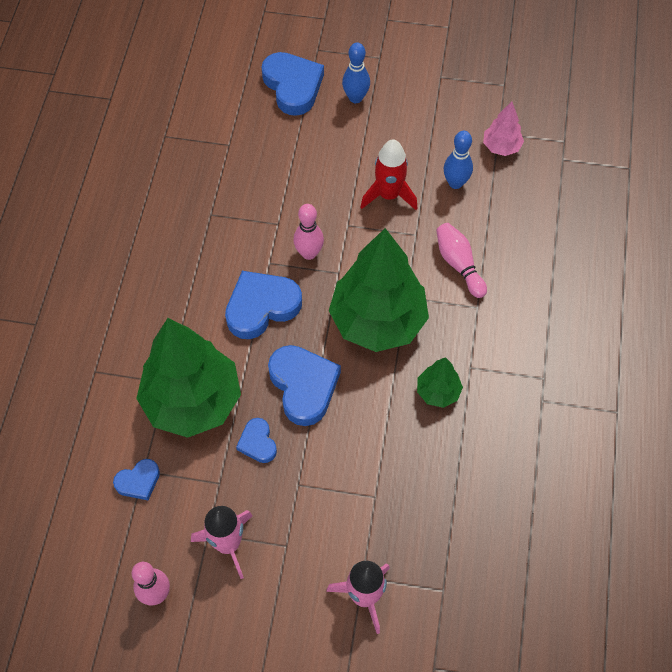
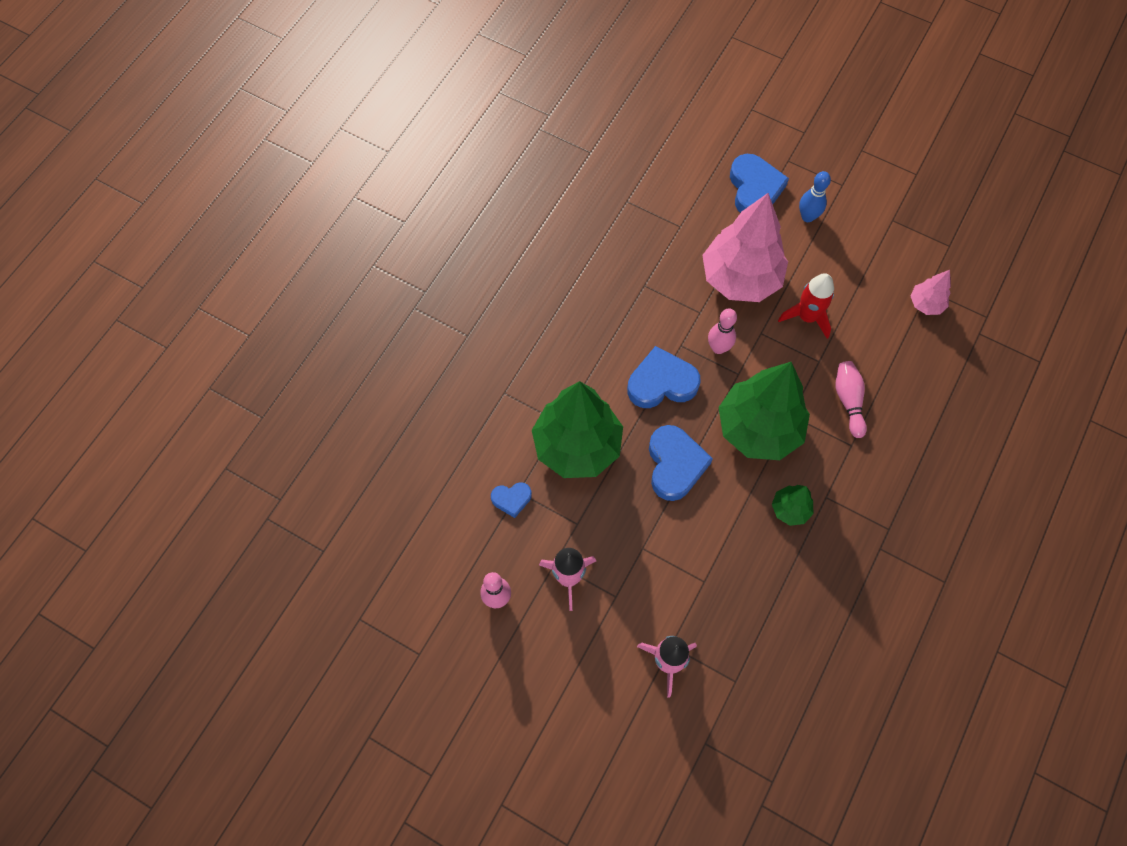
camera: 20 degrees right, 5 degrees up
blue heart [236,418,277,463] -> none
blue bowling pin [444,131,473,189] -> none
none -> pink tree [702,193,788,302]

